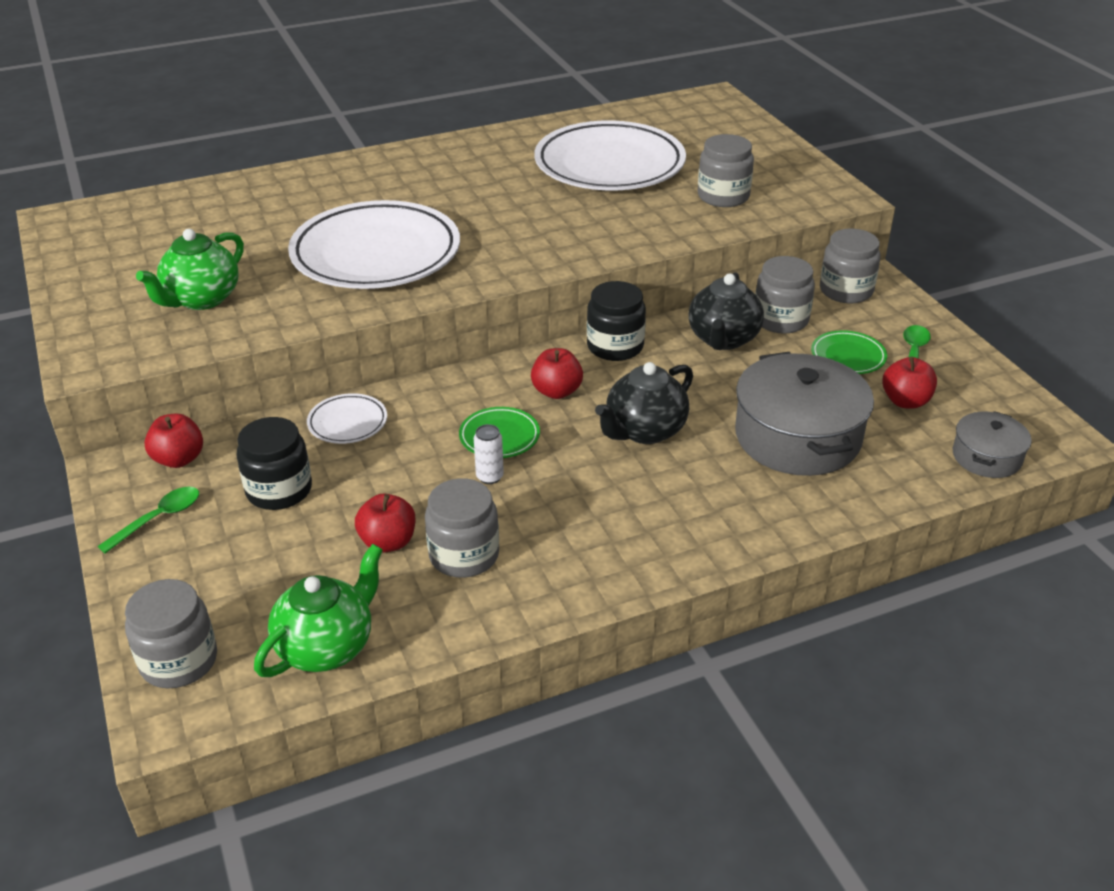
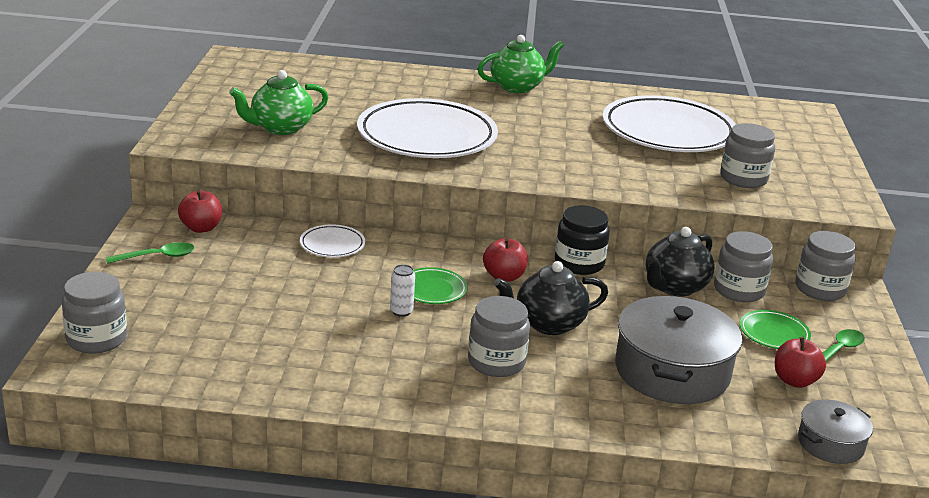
camera: 25 degrees right, 10 degrees down
black jar [236,417,312,510] -> none
green teapot [254,544,383,677] -> green teapot moved to [478,35,564,93]
red apple [355,494,415,553] -> none
grey jar [425,478,499,578] -> grey jar moved to [468,296,530,377]

